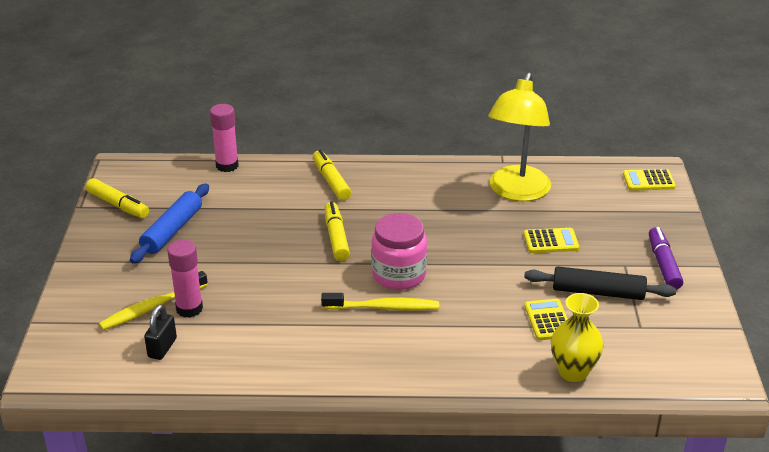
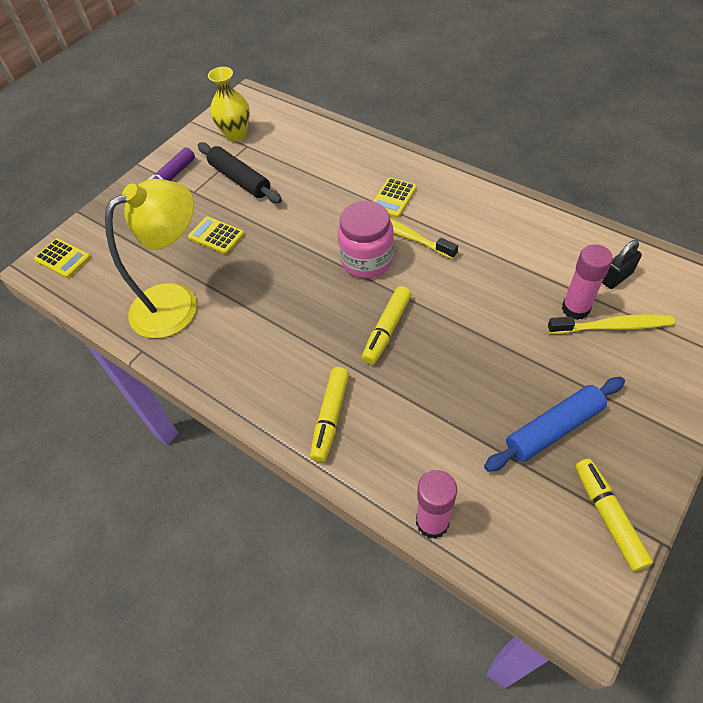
camera: 140 degrees left, 20 degrees up
yellow calculator [524,299,568,340] -> yellow calculator moved to [373,178,417,218]
yellow vase [551,293,603,382] -> yellow vase moved to [208,67,250,142]

